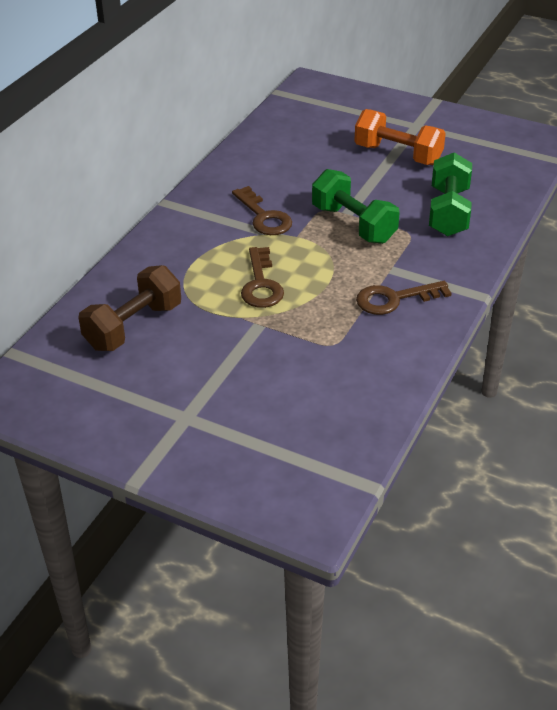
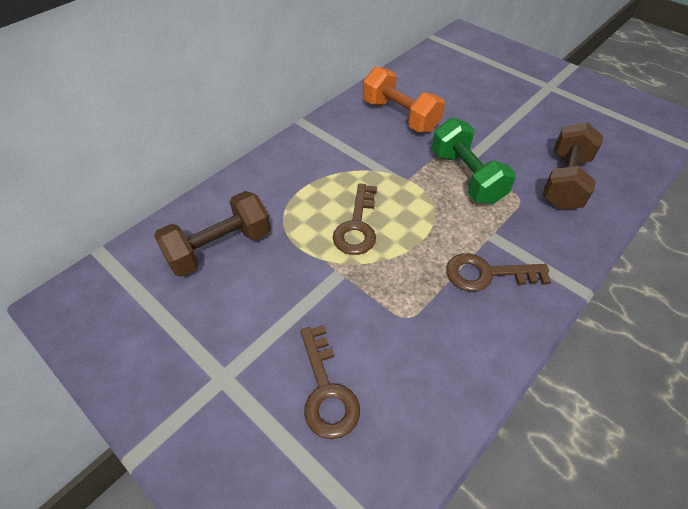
camera: 15 degrees right, 10 degrees up
brown key [232,186,292,235] -> brown key moved to [300,325,360,439]
orange dumbbell [355,109,446,165] -> orange dumbbell moved to [363,66,445,133]
green dumbbell [429,153,472,236] -> brown dumbbell [542,122,603,210]

